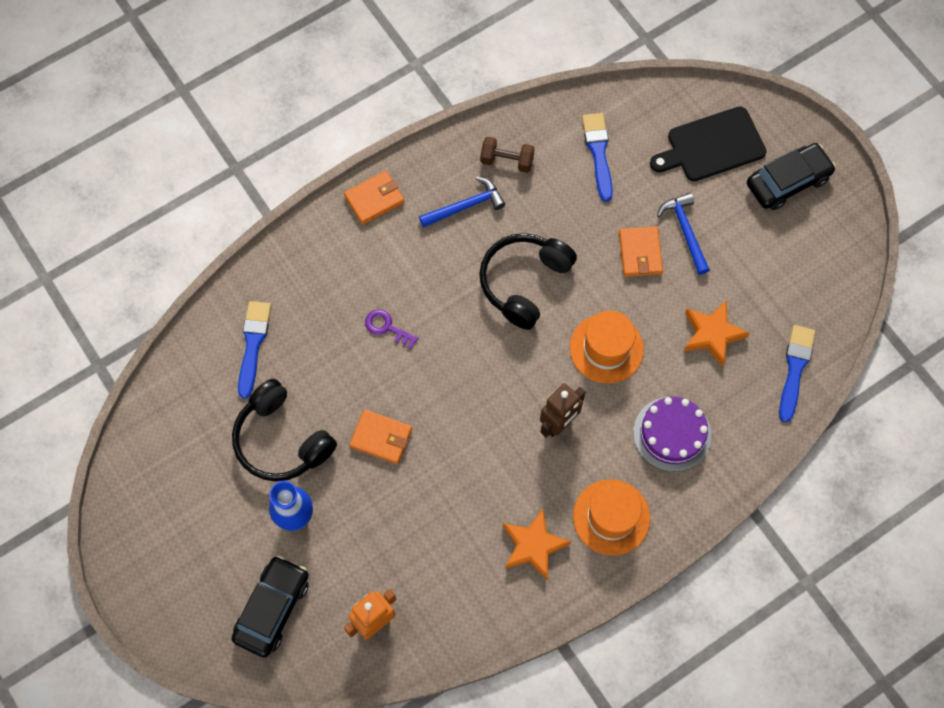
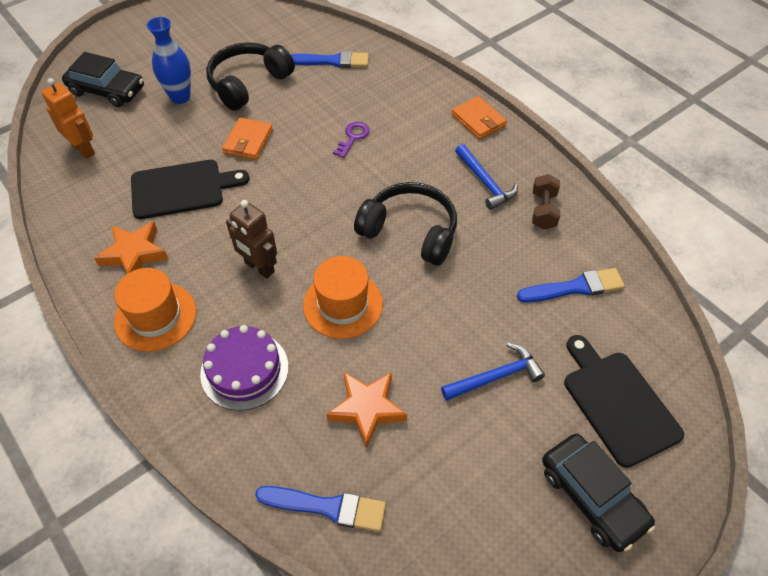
camera: 85 degrees right, 15 degrees down
orange wallet [619,227,663,277] -> none
none -> black cutting board [131,160,250,219]

